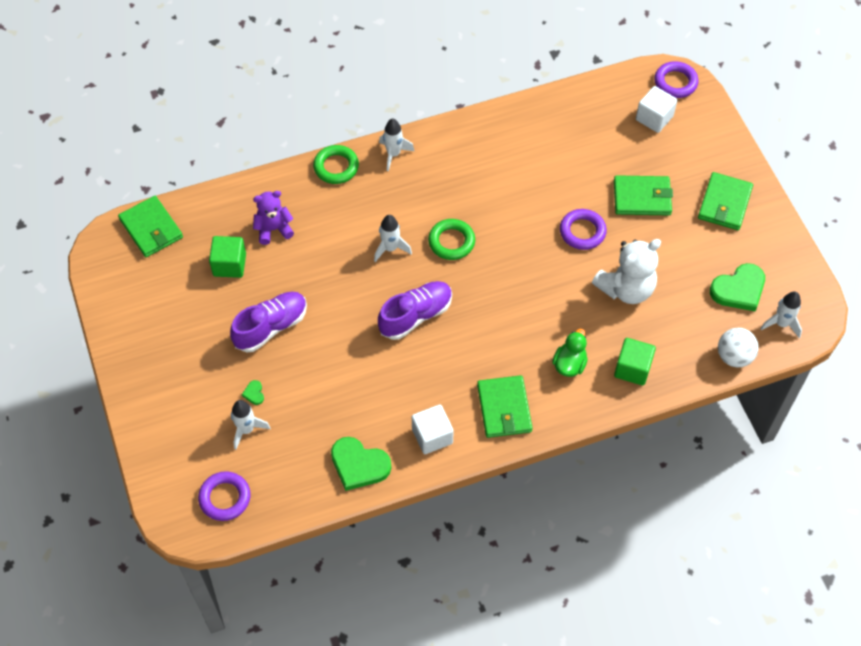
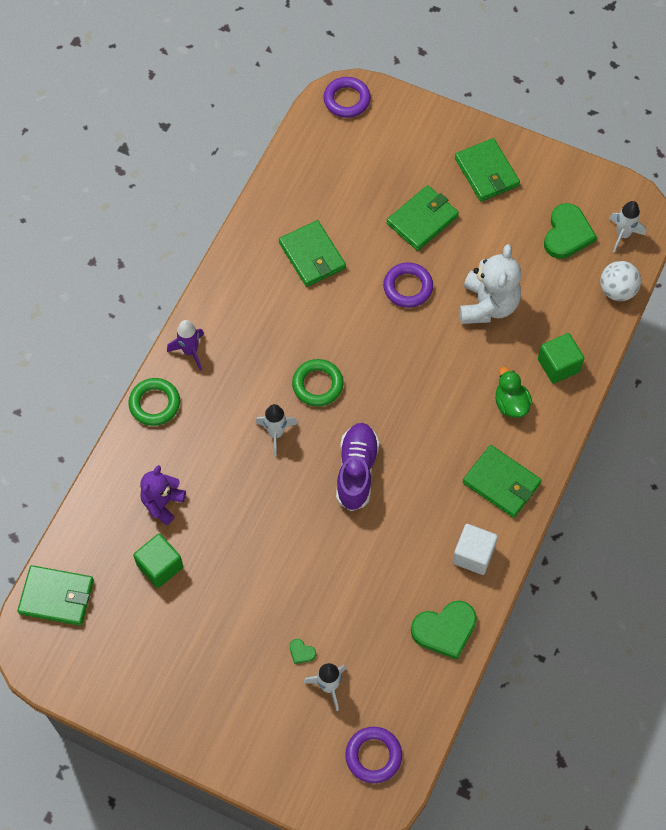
camera: 45 degrees left, 5 degrees up
purple shoe [230,292,307,352] -> none
white rocket [379,119,414,171] -> purple rocket [167,320,204,371]
white cube [636,86,677,133] -> none
none -> green wallet [279,220,346,287]

